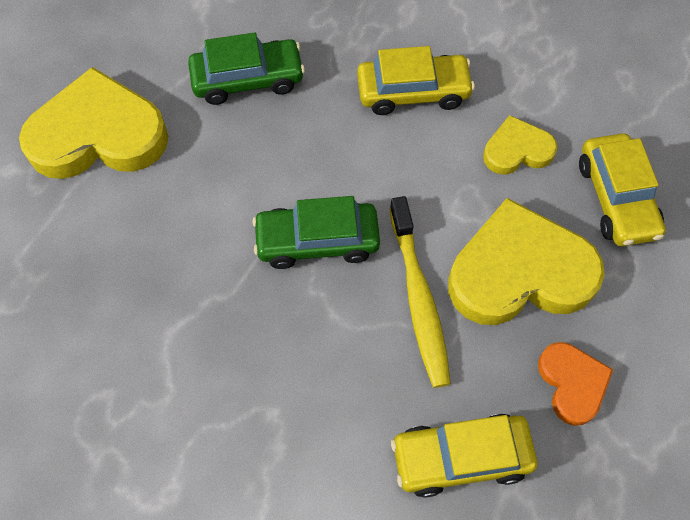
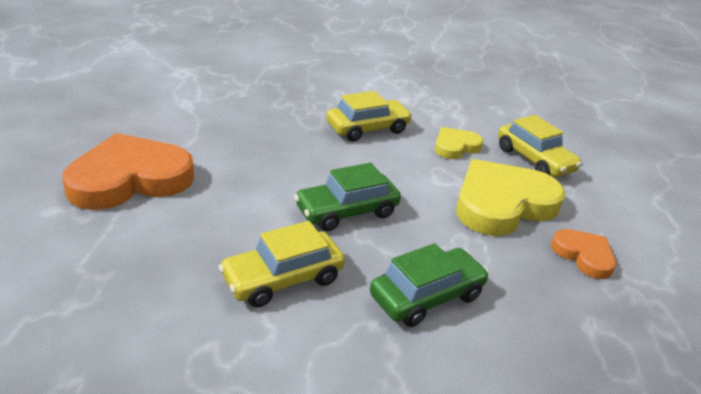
camera: 25 degrees left, 30 degrees down
yellow heart [19,67,168,179] -> orange heart [62,133,194,210]
green car [188,32,305,105] -> green car moved to [370,243,489,327]
yellow toothbrush [389,196,451,388] -> none
yellow car [391,414,538,498] -> yellow car moved to [218,221,345,307]

